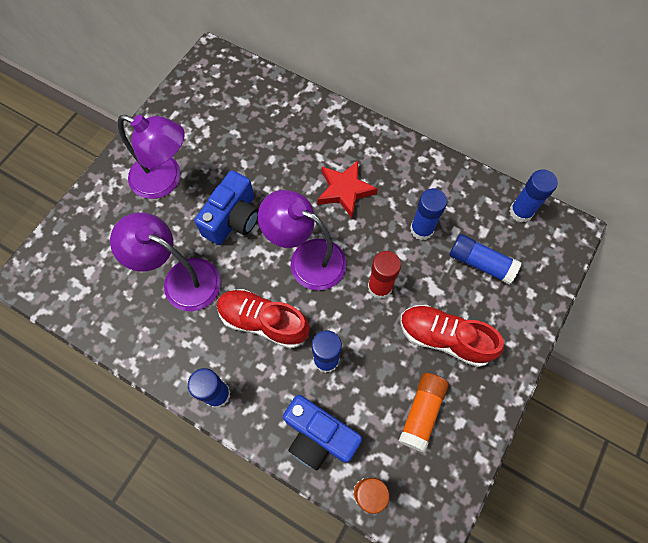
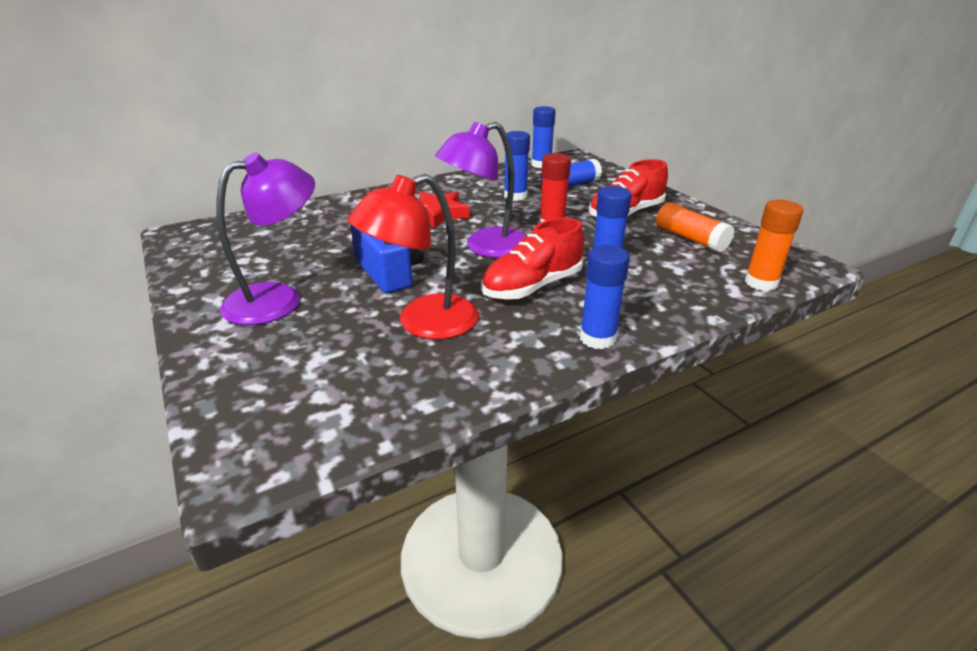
camera: 60 degrees left, 35 degrees down
purple lamp [110,212,221,311] -> red lamp [348,174,479,339]
blue camera [283,395,362,470] -> none

